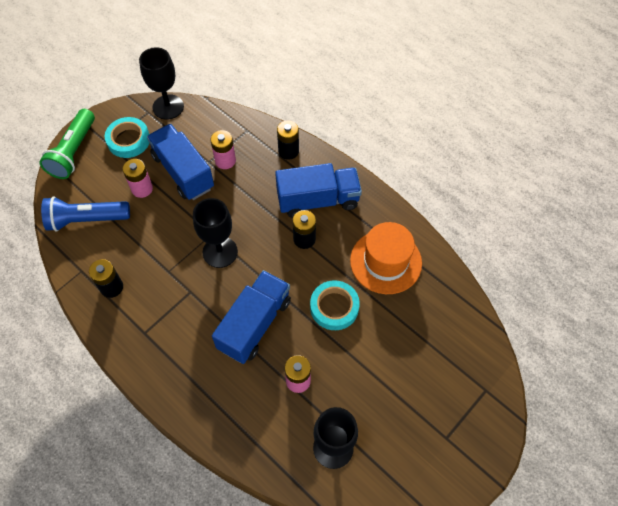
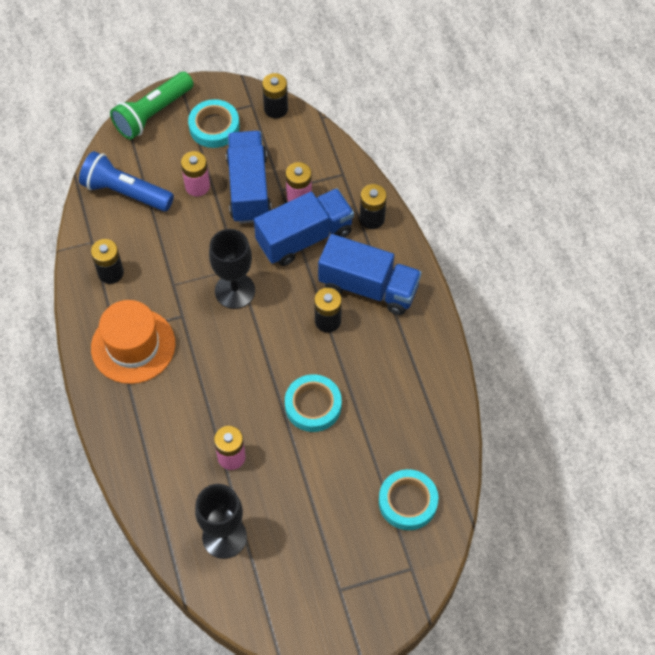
camera: 30 degrees right, 0 degrees up
black goblet [139,47,184,120] -> black battery [262,73,288,118]
blue truck [212,270,291,364] -> blue truck moved to [254,188,354,266]
orange hat [350,222,422,294] -> orange hat moved to [91,300,175,384]
none -> turquoise tape [379,469,438,530]

